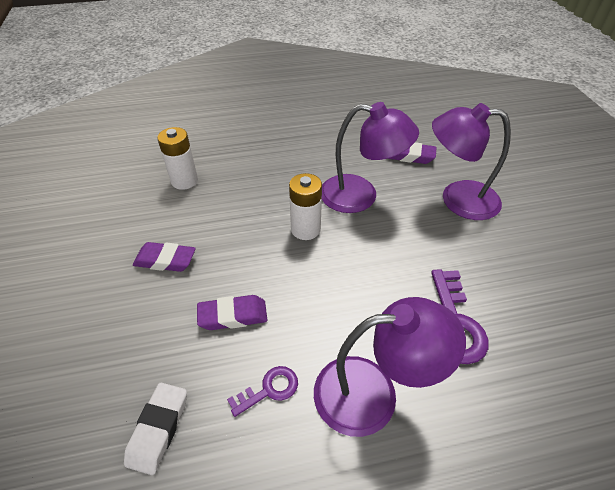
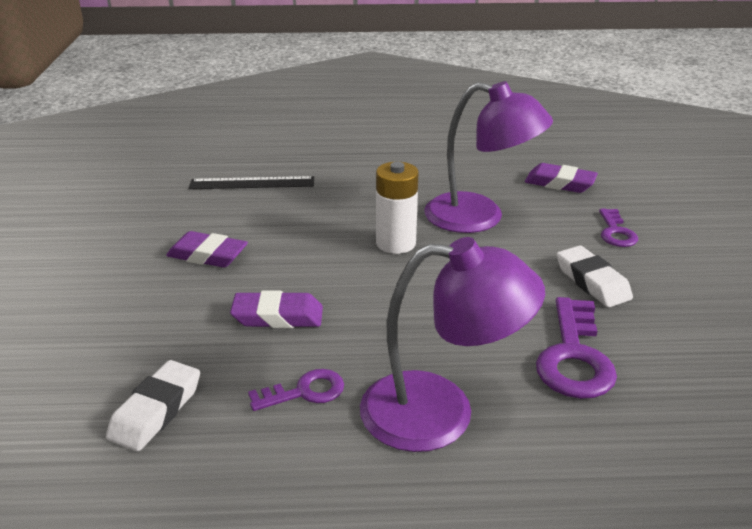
camera: 10 degrees right, 15 degrees down
white battery [157,127,198,190] -> black ruler [188,176,314,189]
purple lamp [432,103,511,220] -> purple key [599,209,638,247]
none -> white eraser [557,245,633,307]

